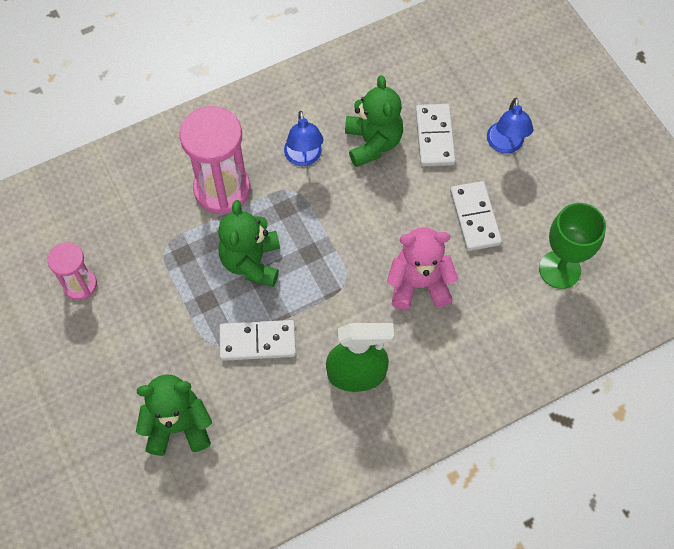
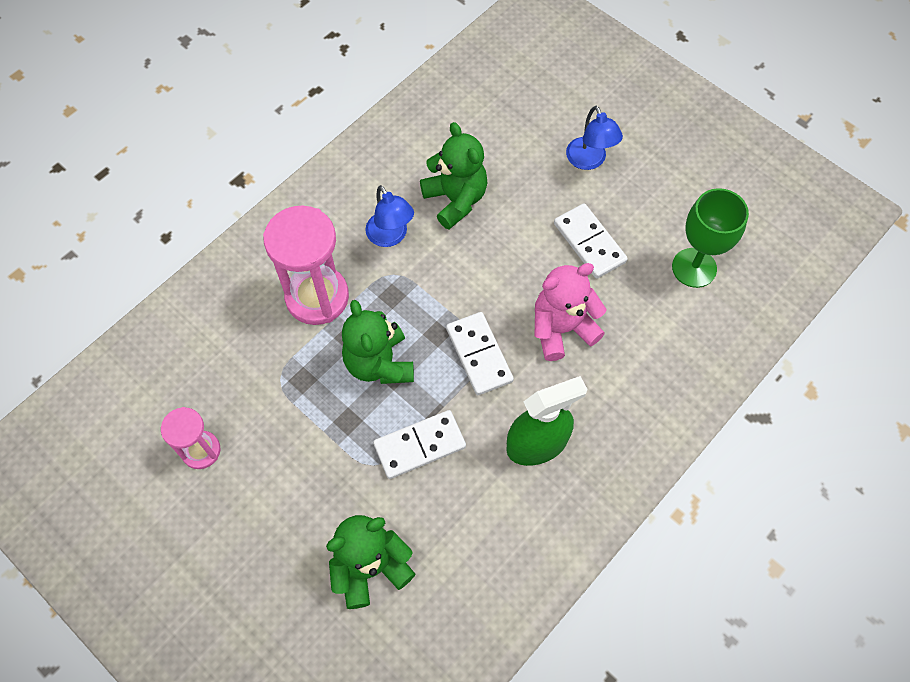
camera: 20 degrees left, 0 degrees up
white domino [416,104,455,166] -> white domino moved to [446,312,514,395]

